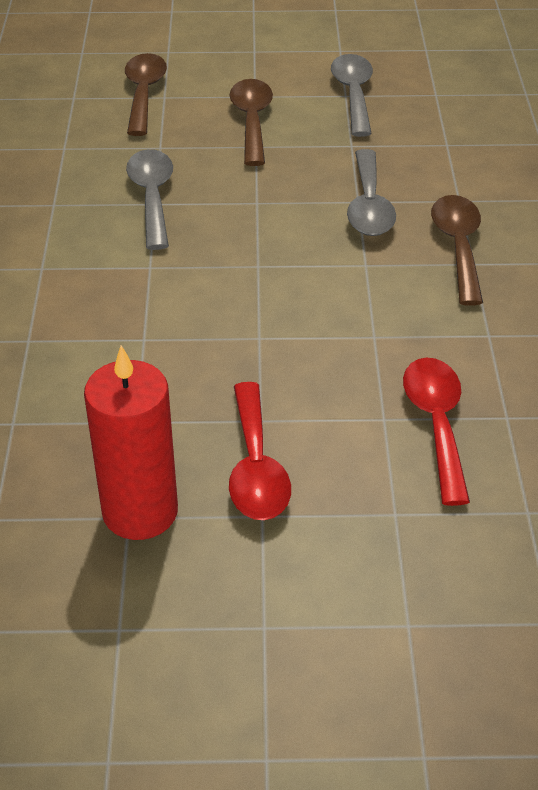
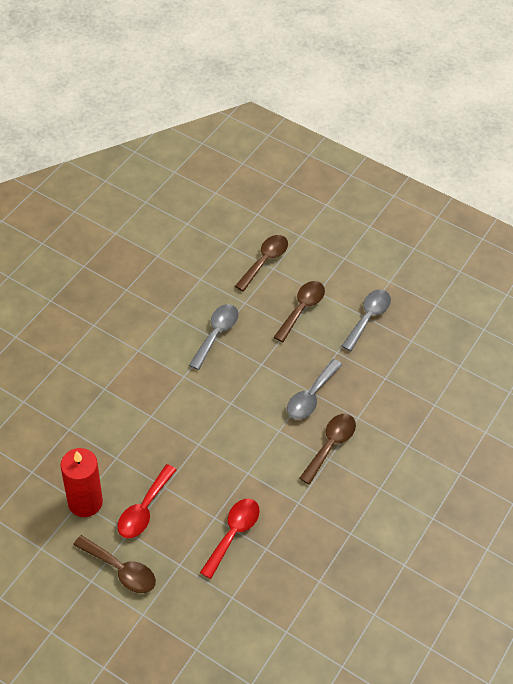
camera: 30 degrees right, 10 degrees up
none -> brown spoon [73,535,156,593]

